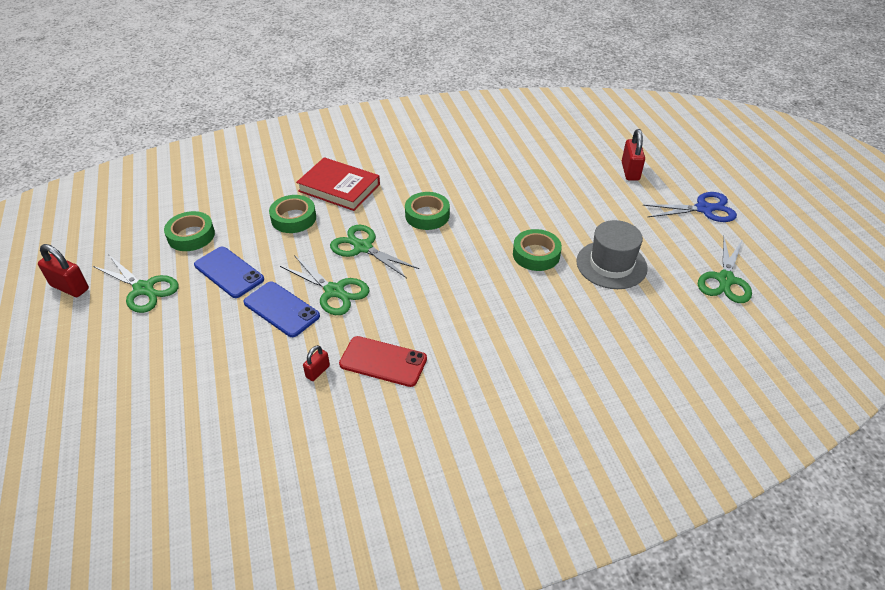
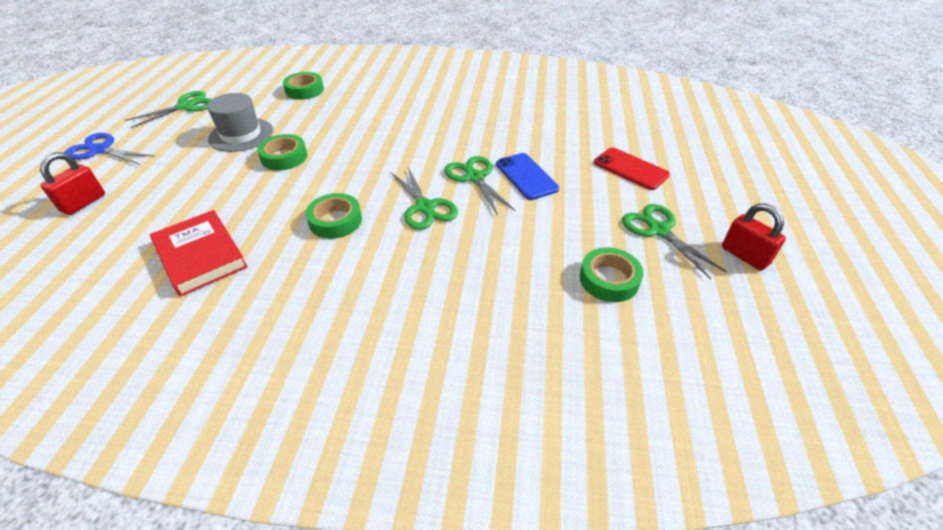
camera: 155 degrees left, 0 degrees up
blue phone [194,247,264,298] -> none
green tape [269,195,316,233] -> green tape moved to [283,72,324,100]
red book [296,157,380,211] -> red book moved to [150,210,248,297]
red padlock [303,345,330,381] -> none
red phone [339,336,427,387] -> red phone moved to [594,148,670,190]

